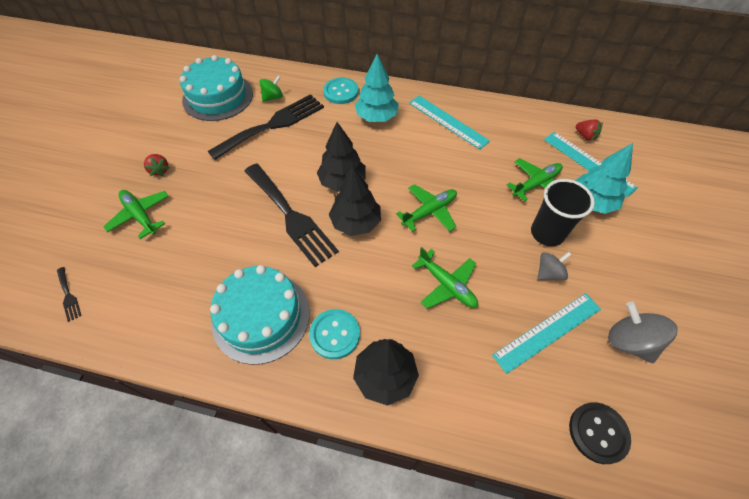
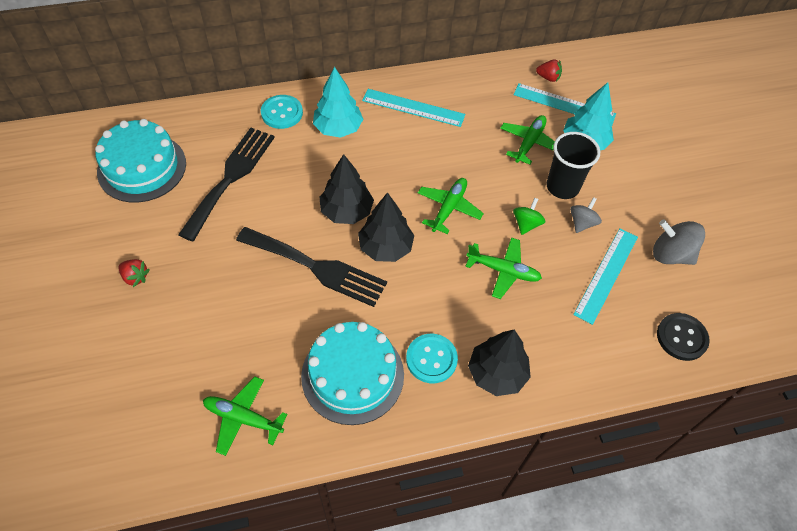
camera: 30 degrees left, 0 degrees up
black fork [57,267,82,322] -> none
green plane [103,190,169,239] -> green plane moved to [203,376,288,456]
green spinning top [259,75,283,102] -> green spinning top moved to [513,198,545,235]

